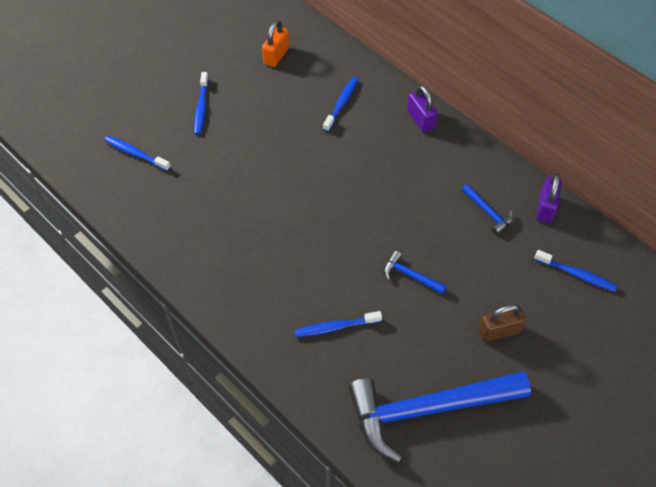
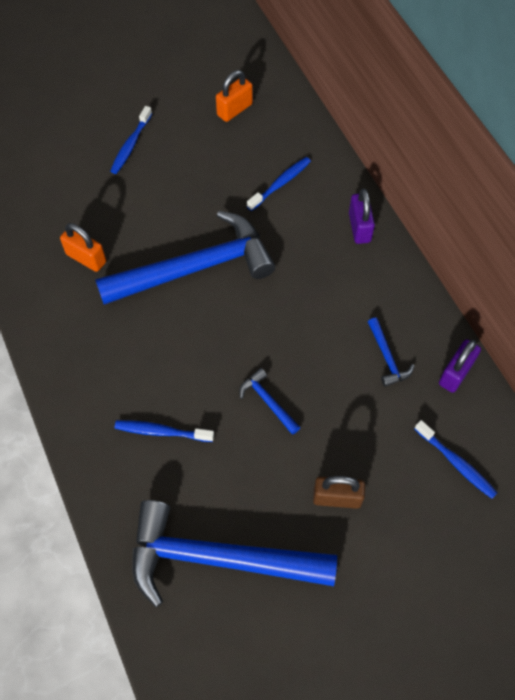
camera: 20 degrees right, 5 degrees up
blue toothbrush [104,136,171,171] -> none
none -> orange padlock [60,223,106,272]
none -> blue hammer [95,211,275,305]

